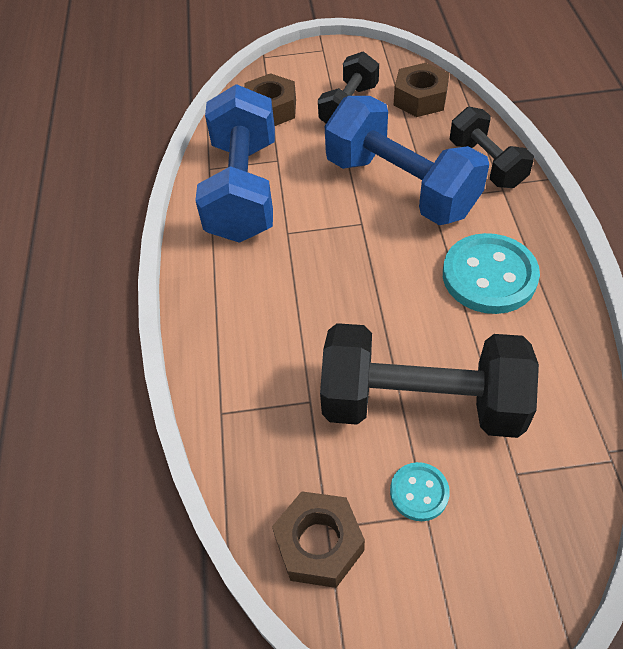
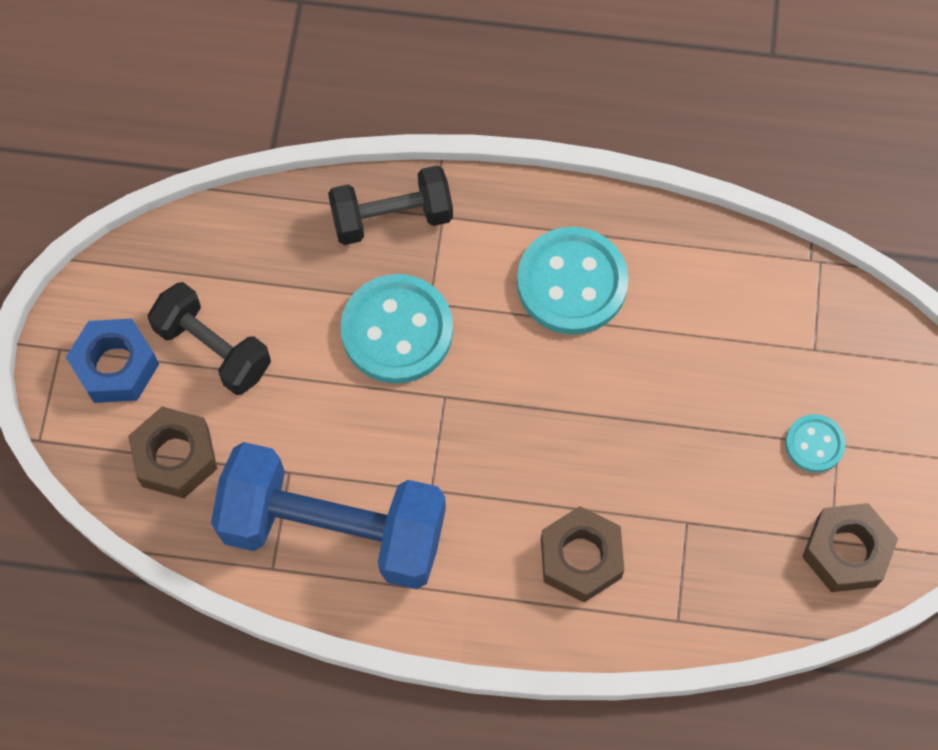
camera: 80 degrees left, 15 degrees up
black dumbbell [320,323,539,438] -> none
blue dumbbell [325,96,489,225] -> turquoise button [341,274,453,384]
brown nut [394,63,449,117] -> brown nut moved to [541,506,624,602]
none -> blue nut [66,319,159,403]

